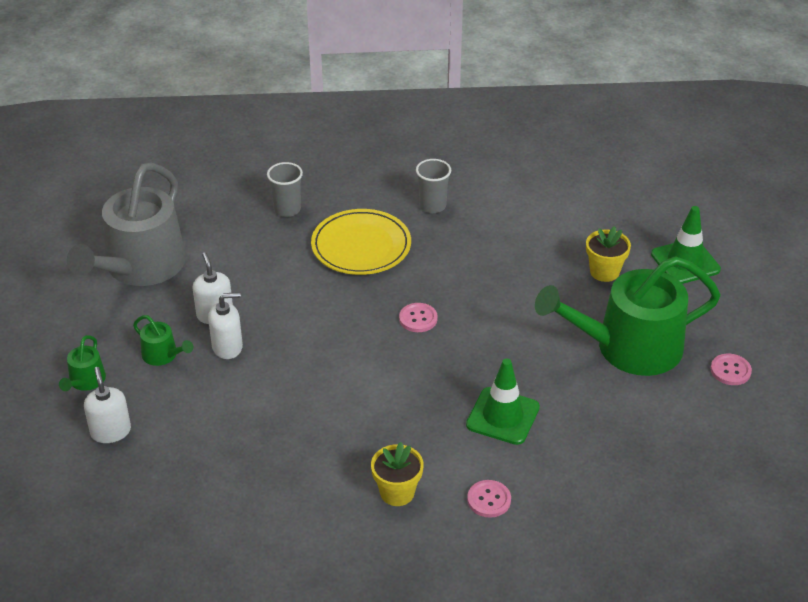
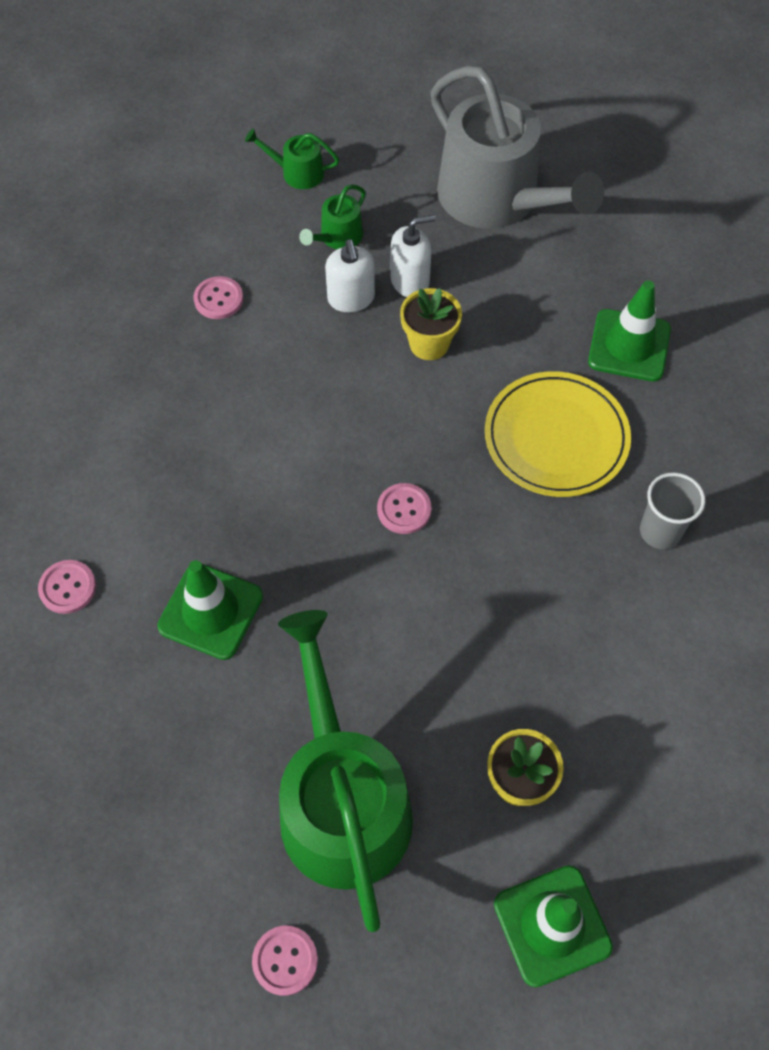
camera: 90 degrees right, 20 degrees up
grey watering can [67,162,186,286] -> grey watering can turned 150 degrees counterclockwise [431,65,604,229]
white soap dispenser [84,367,131,443] -> none
grey cup [267,162,303,217] -> green traffic cone [588,280,671,382]
yellow flower pot [371,442,424,506] -> yellow flower pot moved to [400,288,462,360]
none -> pink button [194,276,243,319]

